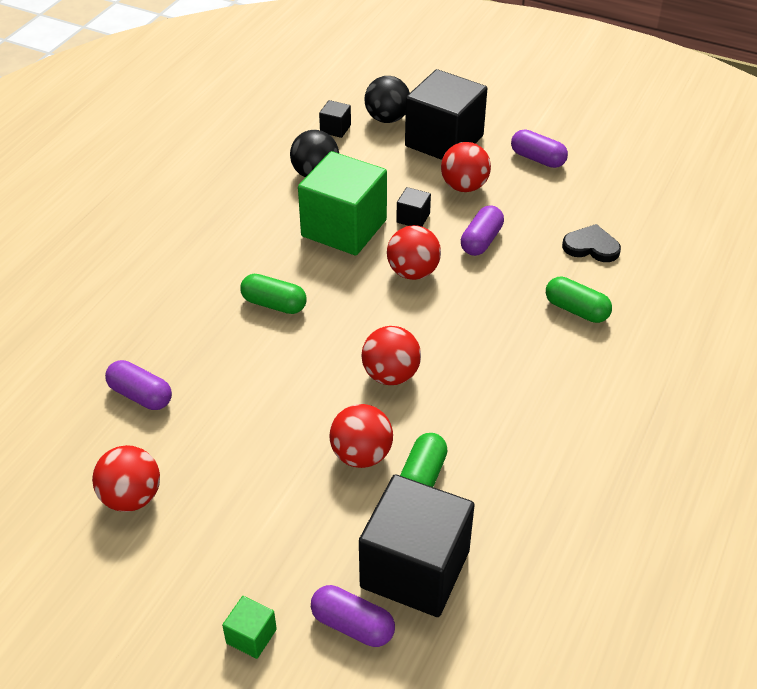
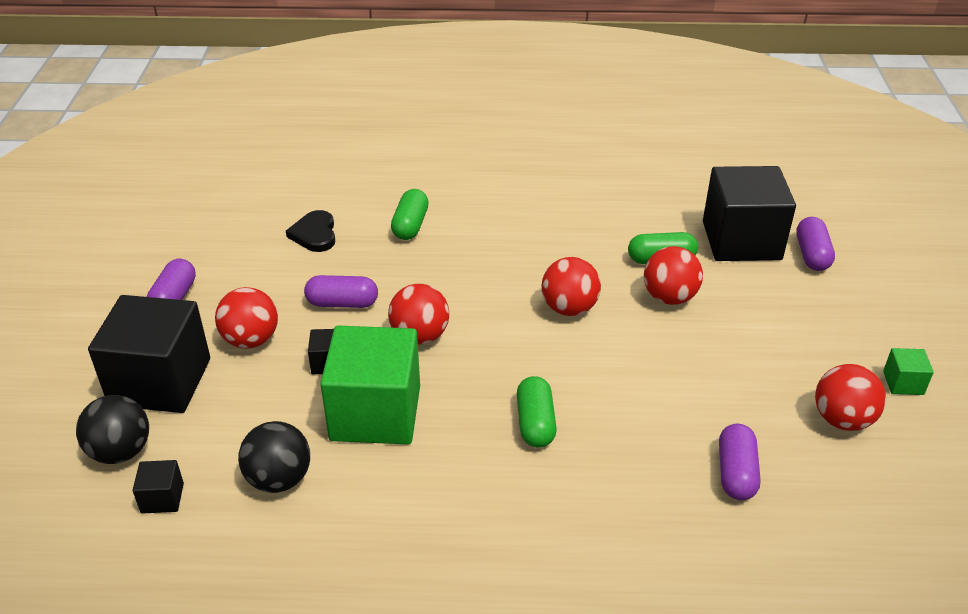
camera: 115 degrees left, 5 degrees down
green cube [222,596,277,659] -> green cube moved to [883,348,934,395]

